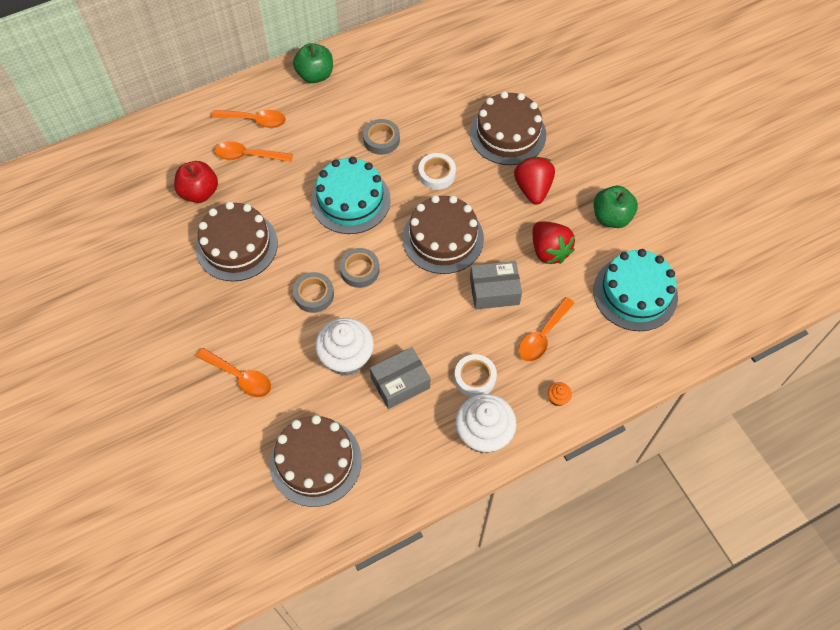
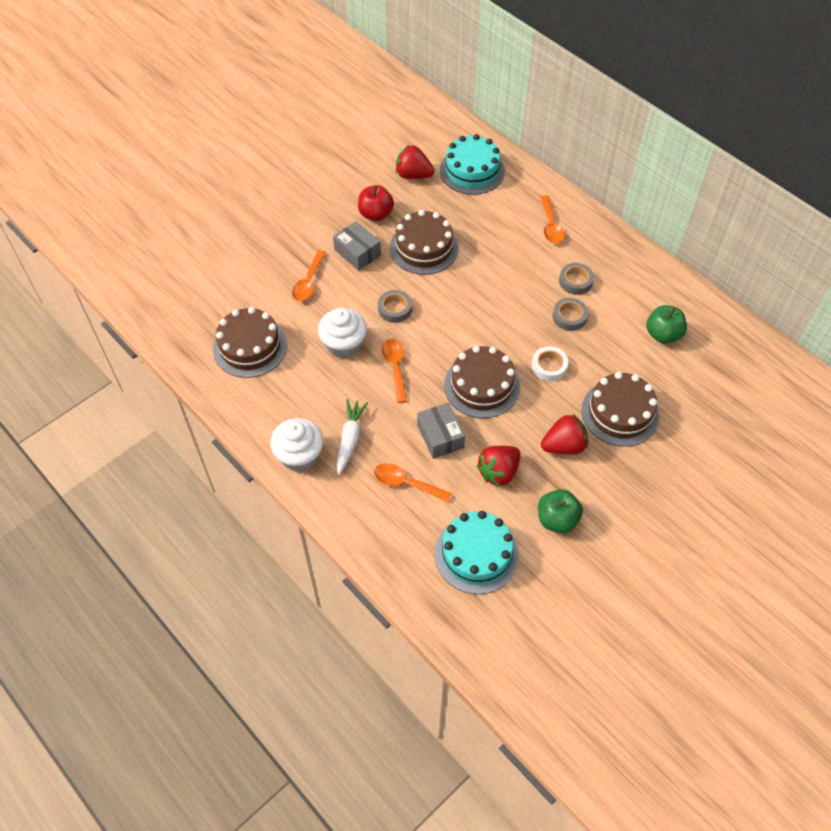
camera: 75 degrees right, 5 degrees down
red apple [174,161,218,203] -> red apple moved to [358,185,394,221]
orange spoon [215,141,293,162] -> orange spoon moved to [382,339,407,403]
green apple [293,43,333,83] -> green apple moved to [646,305,687,344]
turquoise cake [311,157,391,234] -> turquoise cake moved to [440,134,505,195]
grey tape [339,248,380,288] -> grey tape moved to [559,263,594,295]
grey box [370,347,430,409] -> grey box moved to [333,221,381,271]
white tape [454,354,497,397] -> white carrot [337,399,368,475]
orange cupcake [548,382,572,406] -> none
none -> red strawberry [396,145,434,179]

